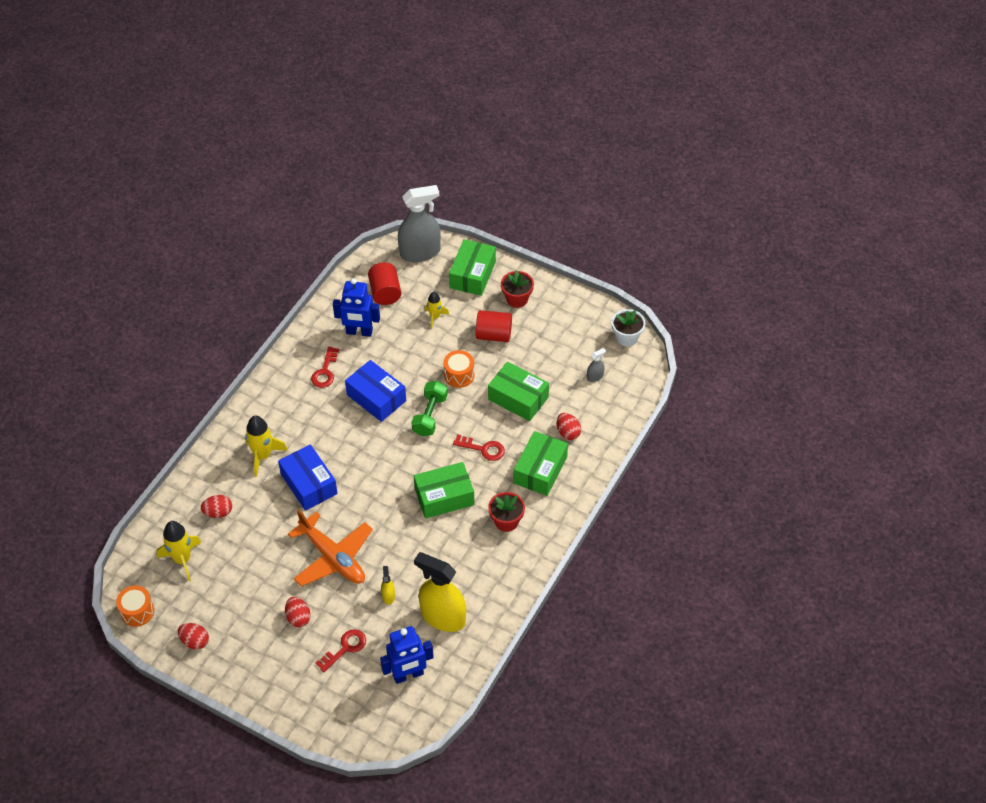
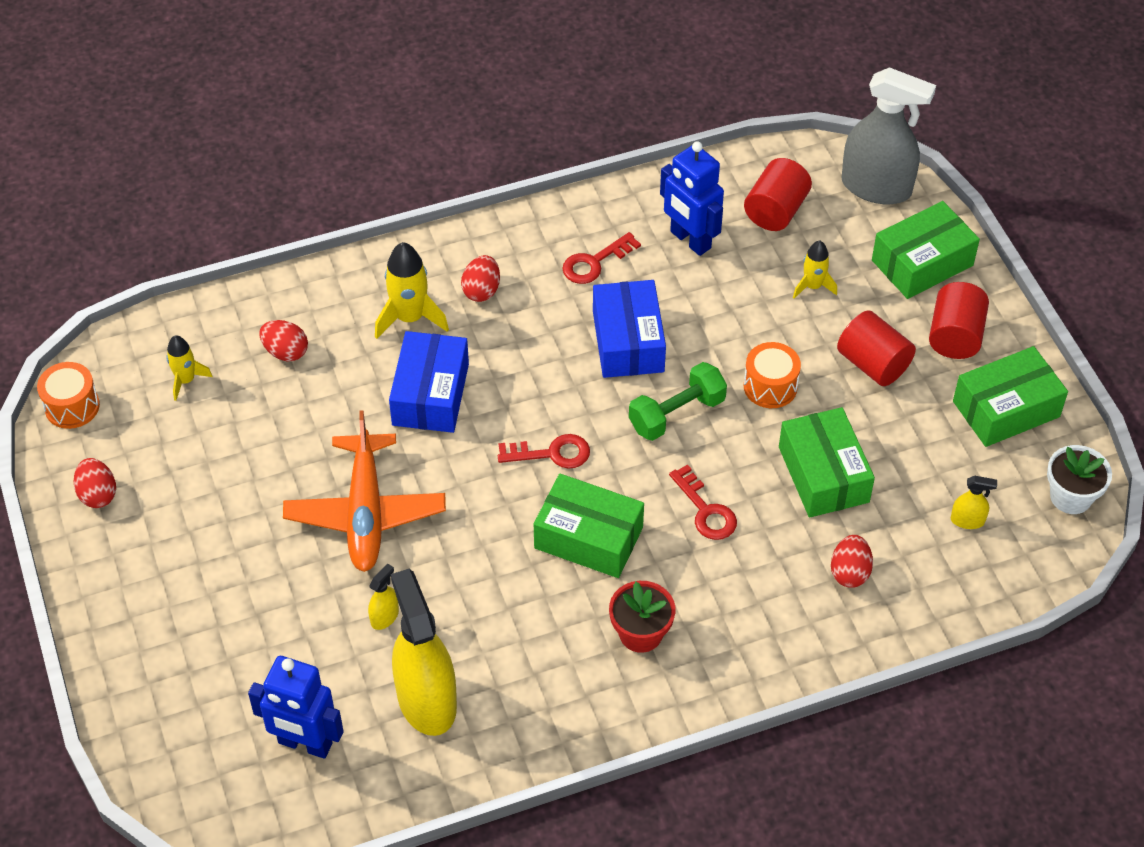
camera: 40 degrees right, 0 degrees up
yellow rocket [157,521,201,581] -> yellow rocket [166,335,213,401], size x0.61
red egg [285,597,311,627] -> red egg moved to [461,255,500,302]
red key [316,629,366,672] -> red key moved to [498,434,590,469]
red flower pot [501,270,534,308] -> red cylinder [929,282,989,359]
green box [514,431,568,496] -> green box moved to [953,346,1068,447]
grey spray bottle [587,348,606,382] -> yellow spray bottle [951,476,997,529]

